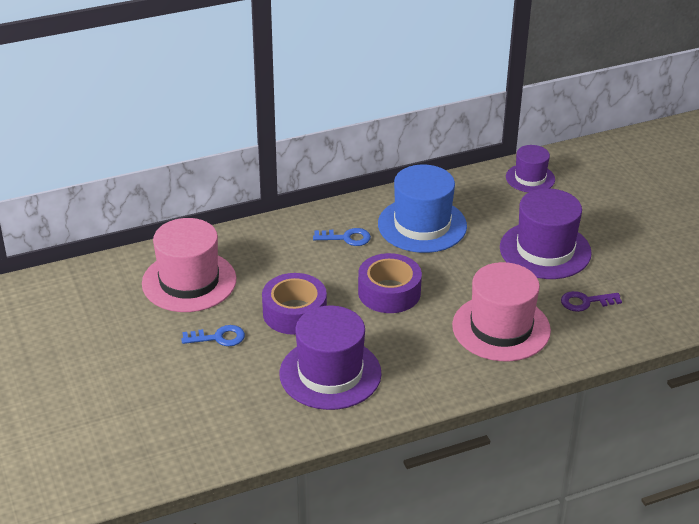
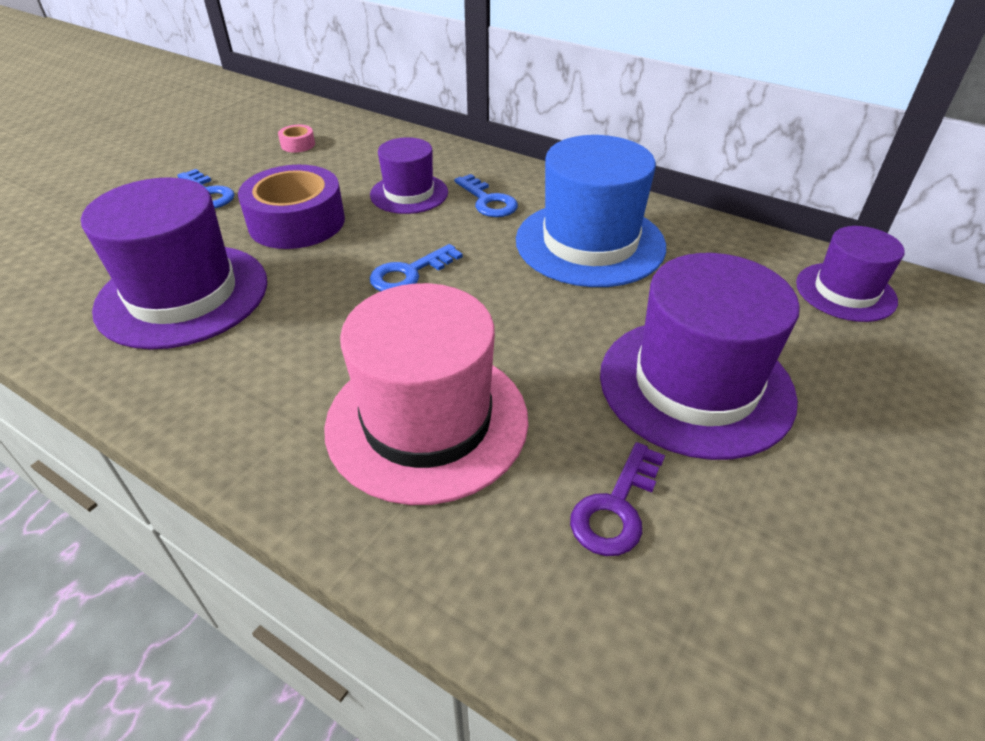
camera: 55 degrees right, 5 degrees up
pink hat [142,218,237,312] -> pink tape [278,125,315,153]
purple tape [358,253,422,313] -> blue key [370,244,463,291]
purple key [561,291,622,312] -> purple key turned 105 degrees counterclockwise [570,442,665,556]
none -> purple hat [370,137,448,214]

